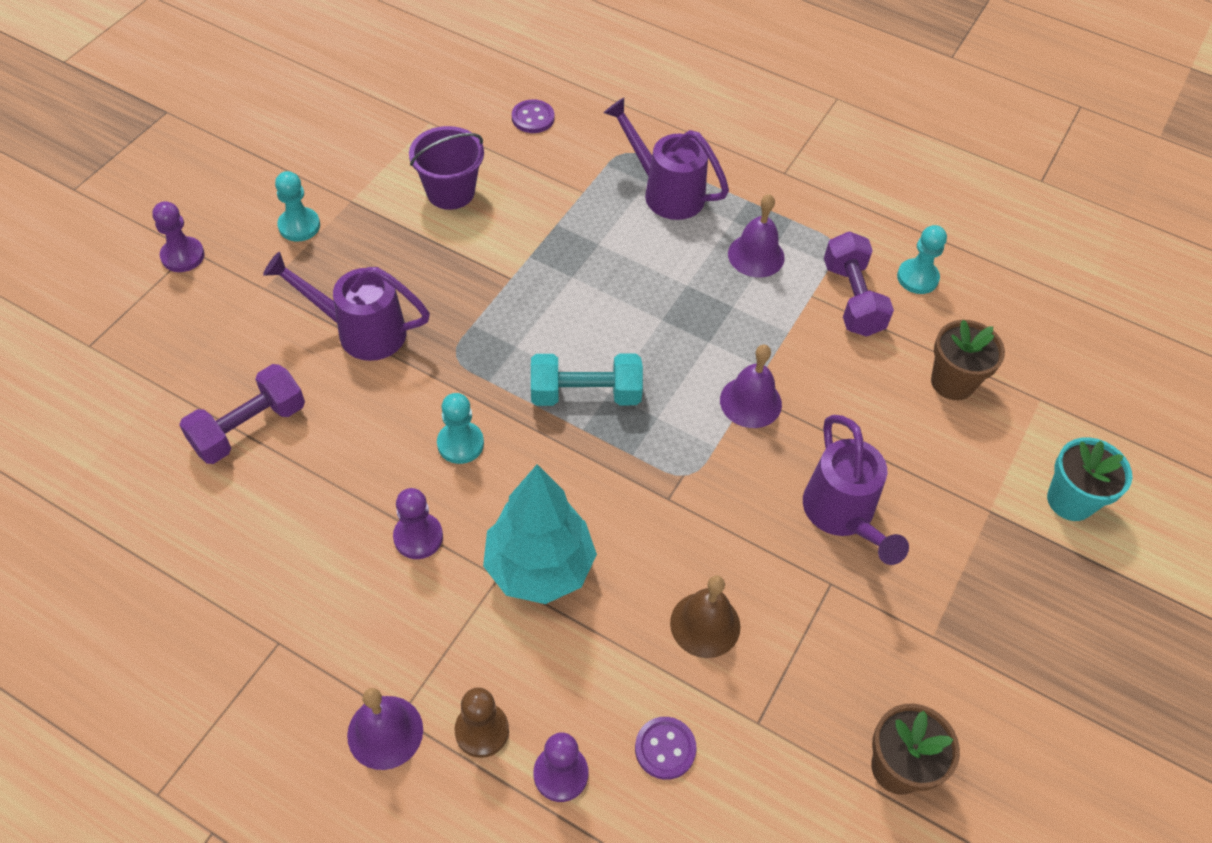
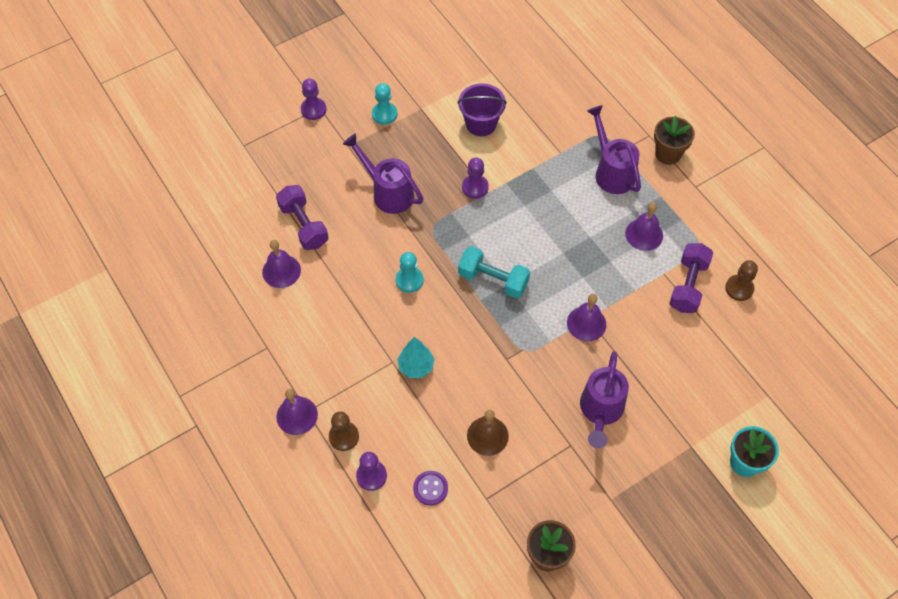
camera: 30 degrees right, 5 degrees up
purple dumbbell [179,364,305,464] -> purple dumbbell turned 75 degrees clockwise [276,185,329,250]
purple pawn [393,488,443,559] -> purple pawn moved to [462,158,489,199]
turquoise tree [483,464,597,604] -> turquoise tree [397,337,435,378], size x0.57
purple button [512,99,554,133] -> none
turquoise pawn [897,225,947,294] -> brown pawn [725,260,758,301]
brown flower pot [931,320,1005,400] -> brown flower pot moved to [654,116,695,165]
none -> purple bell [262,240,301,288]

